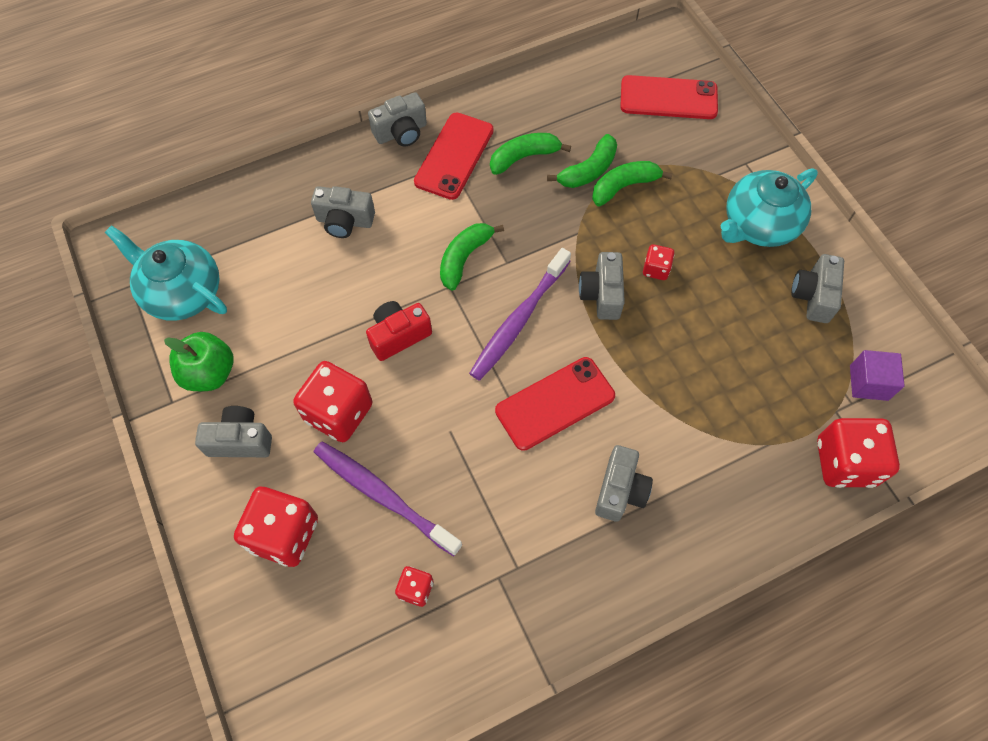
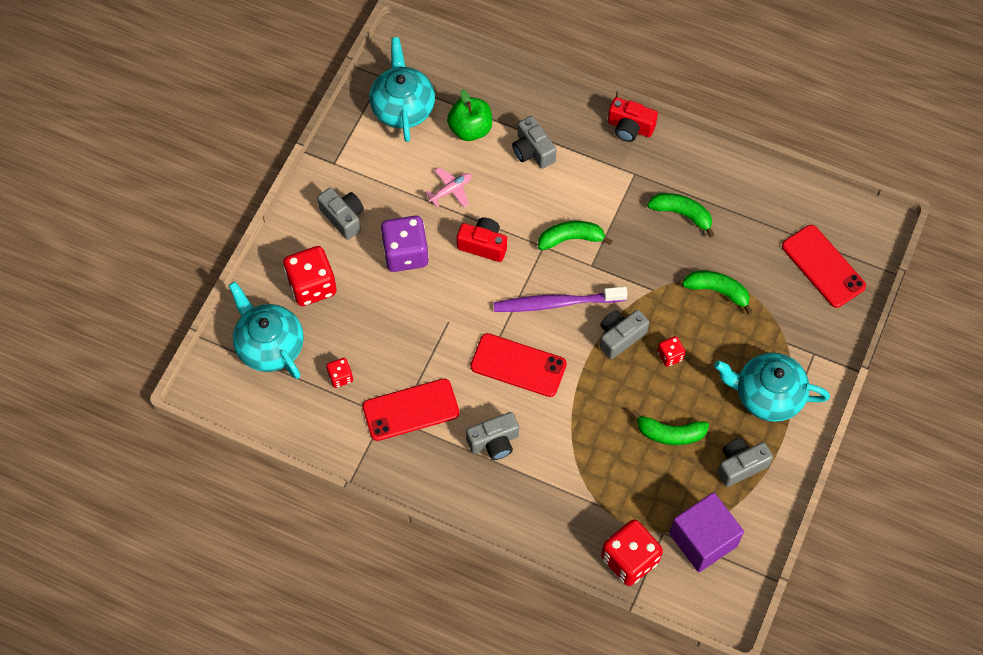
camera: 50 degrees right, 0 degrees up
green apple [164,332,234,391] -> green apple moved to [447,89,492,141]
red dice [293,361,372,442] -> purple dice [381,216,429,272]
purple toothbrush [314,441,462,556] -> none
grey camera [368,92,427,147] -> red camera [608,97,658,142]
red phone [414,112,494,200] -> red phone moved to [362,379,459,441]
green banana [547,134,617,188] -> green banana moved to [631,410,709,445]
purple cube [850,350,905,401] -> purple cube [669,492,744,572], size x1.65
none -> turquoise teapot [228,282,304,379]
none -> pink plane [425,167,472,207]

